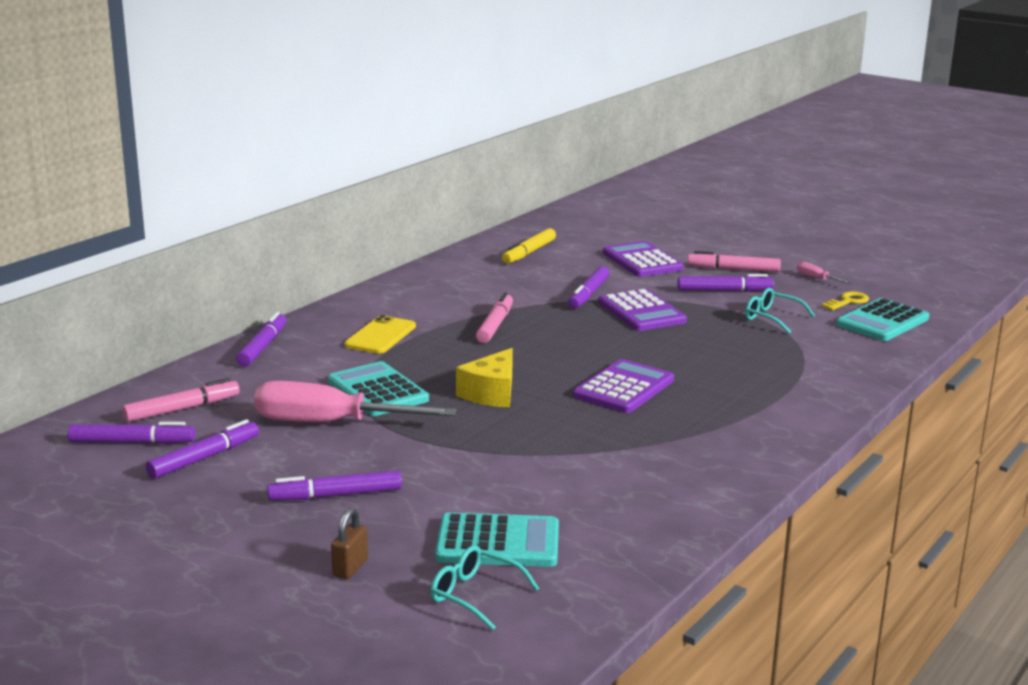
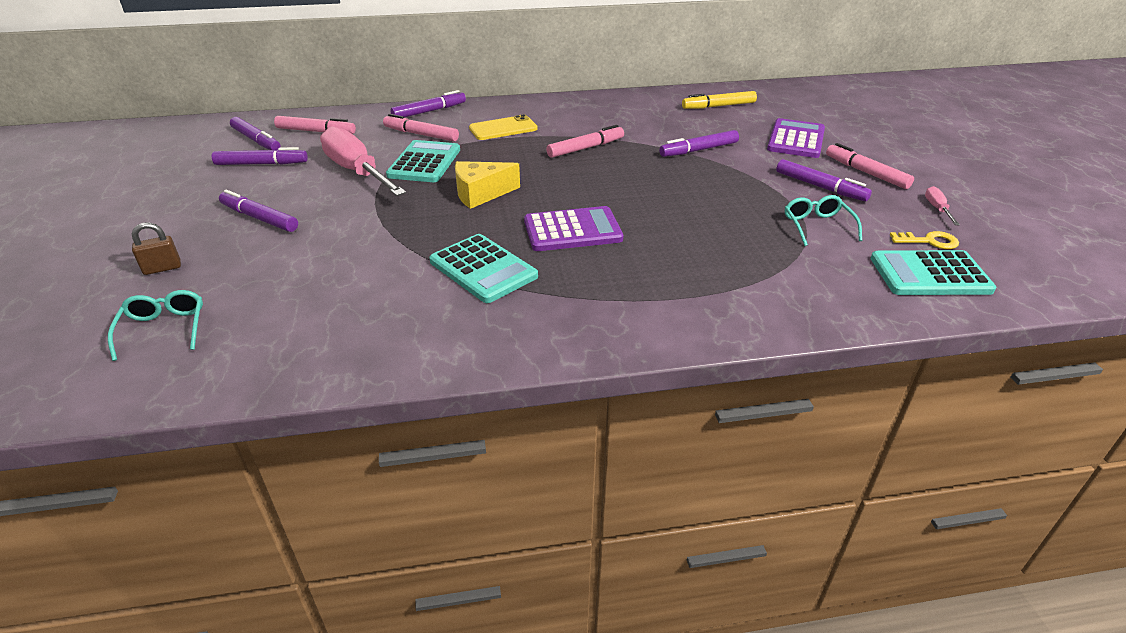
camera: 45 degrees right, 15 degrees up
turquoise calculator [435,512,559,567] -> turquoise calculator moved to [429,234,538,303]
purple calculator [598,289,687,331] -> none
none -> pink marker [383,114,459,141]

